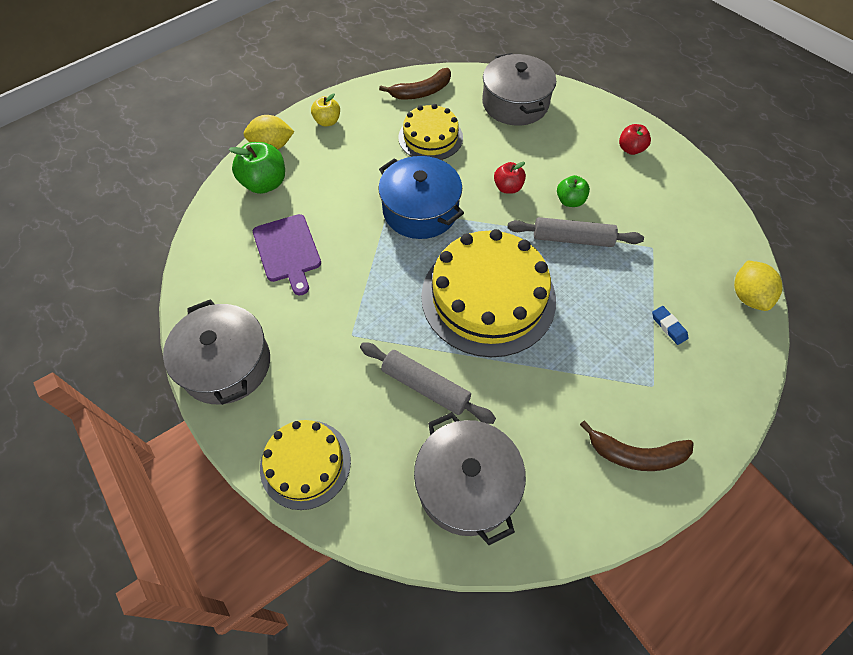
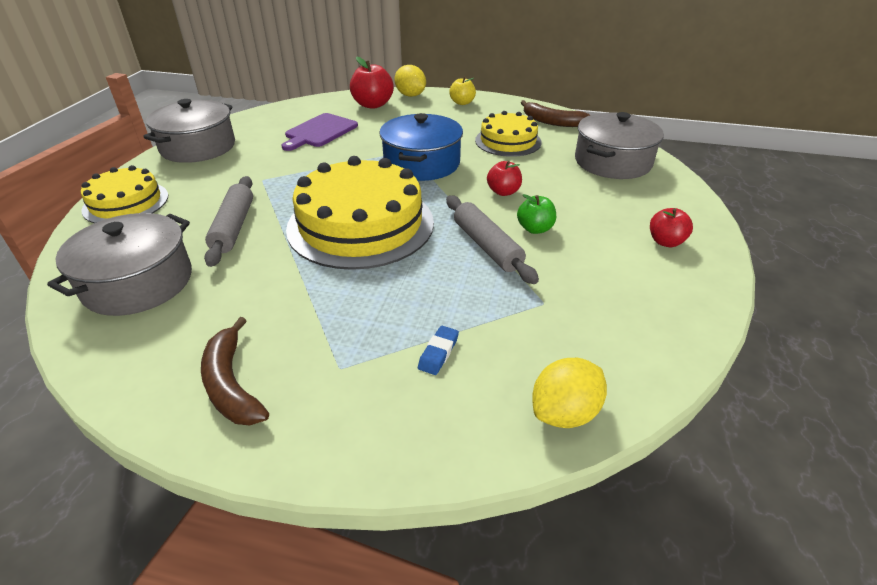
camera: 55 degrees right, 20 degrees down
green apple [228,142,285,194] -> red apple [350,57,394,109]

